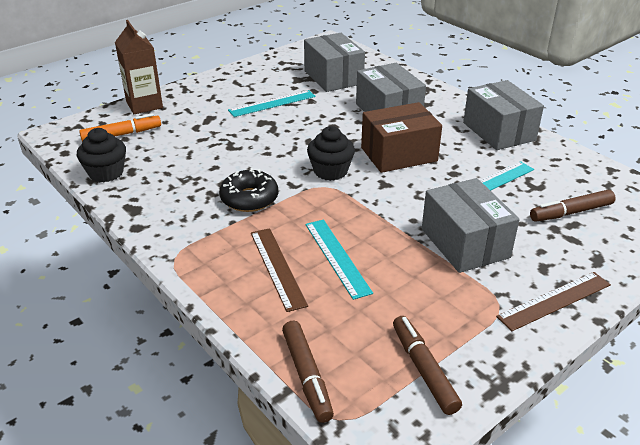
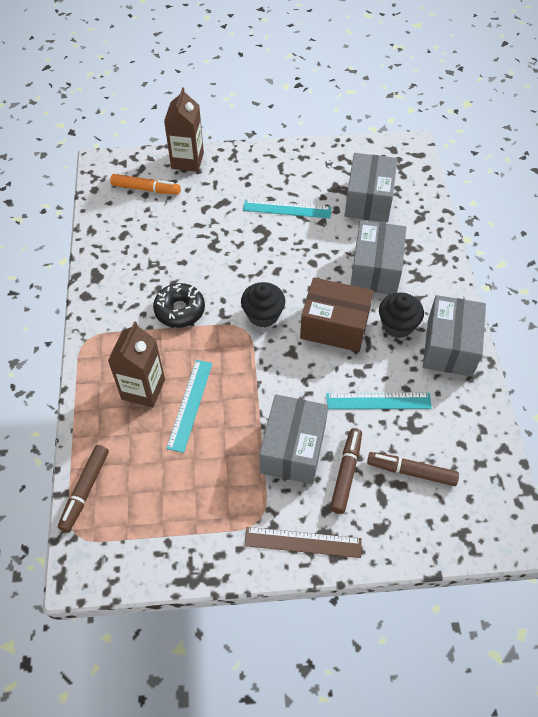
camera: 35 degrees right, 20 degrees up
black cupcake [77,128,126,182] -> black cupcake moved to [379,293,424,338]
brown ruler [251,228,308,312] -> brown carton [108,321,165,408]
brown marker [393,316,462,415] -> brown marker moved to [330,428,362,514]

